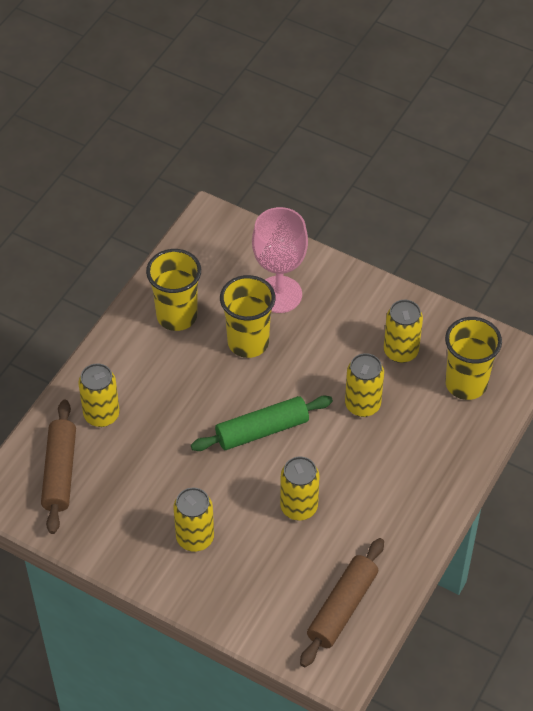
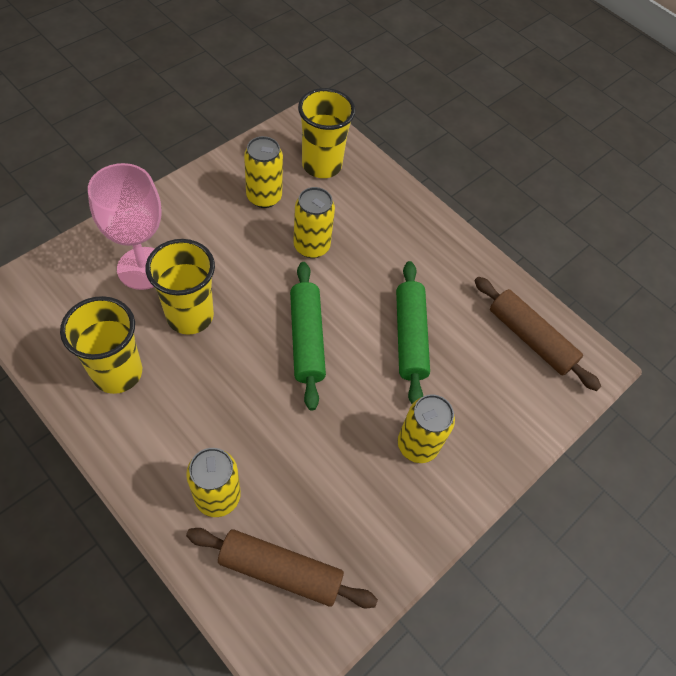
camera: 80 degrees left, 5 degrees up
yellow can [280,457,319,520] -> green rolling pin [396,261,430,404]

